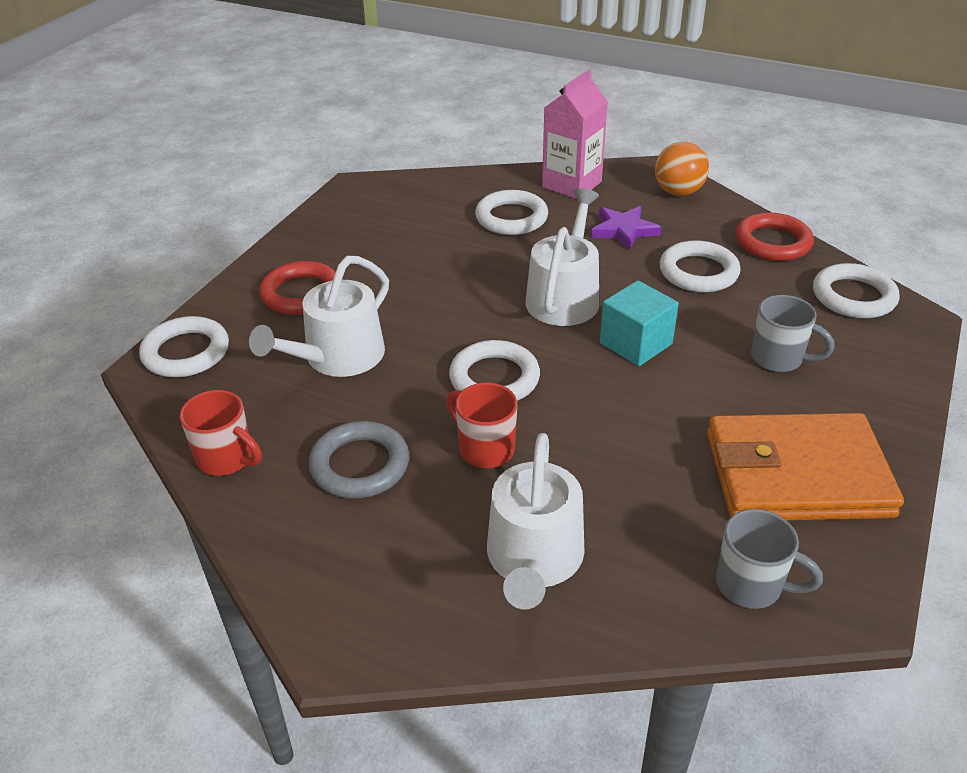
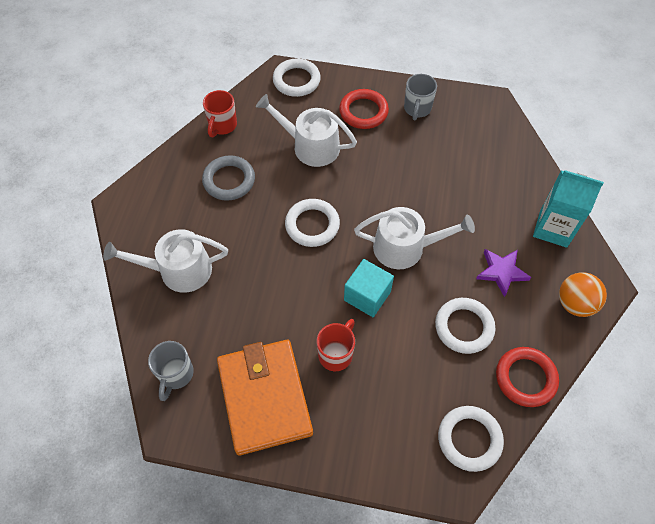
camera: 75 degrees right, 20 degrees up
red mug [446,383,517,468] -> red mug moved to [317,319,355,371]
white ring [475,190,548,235] -> none
pink carton [542,70,608,199] -> turquoise carton [533,170,604,248]
grey mug [751,295,834,372] -> grey mug moved to [404,74,437,120]

